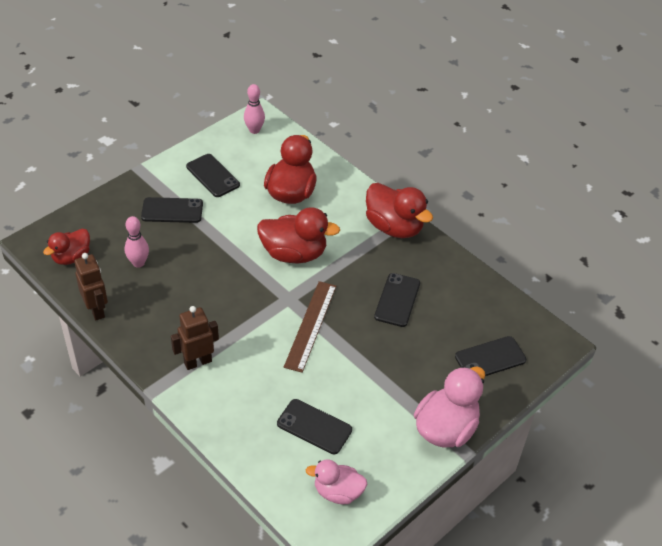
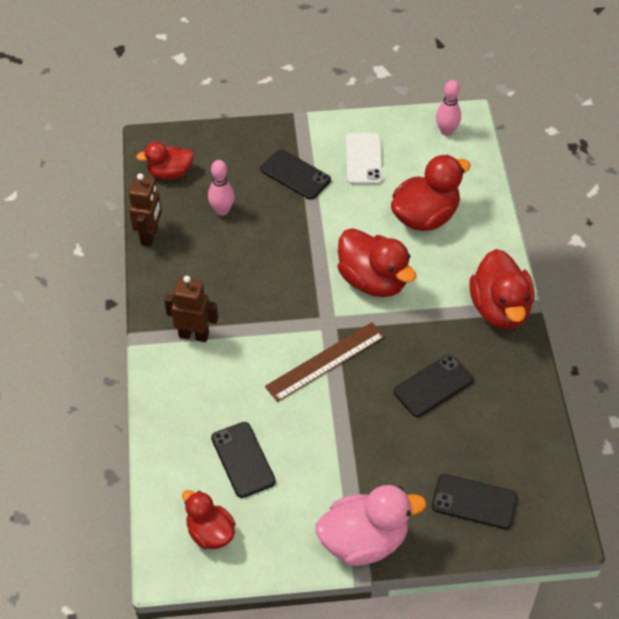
camera: 40 degrees right, 5 degrees up
black phone [186,154,240,197] -> white phone [346,133,383,184]
pink duck [306,459,367,504] -> red duck [182,490,236,549]

